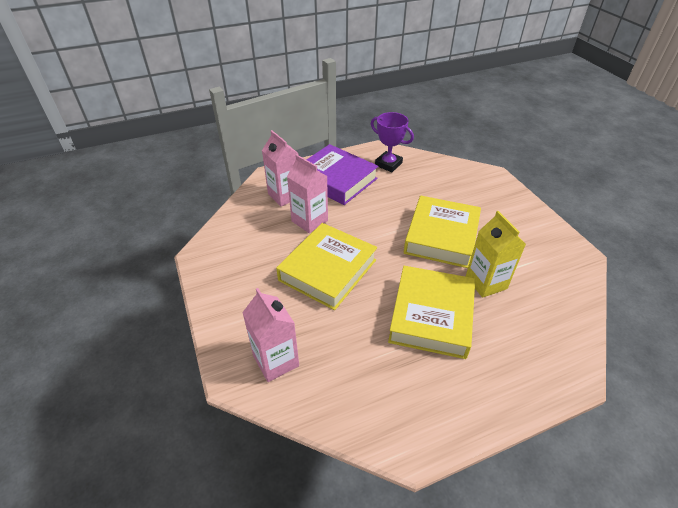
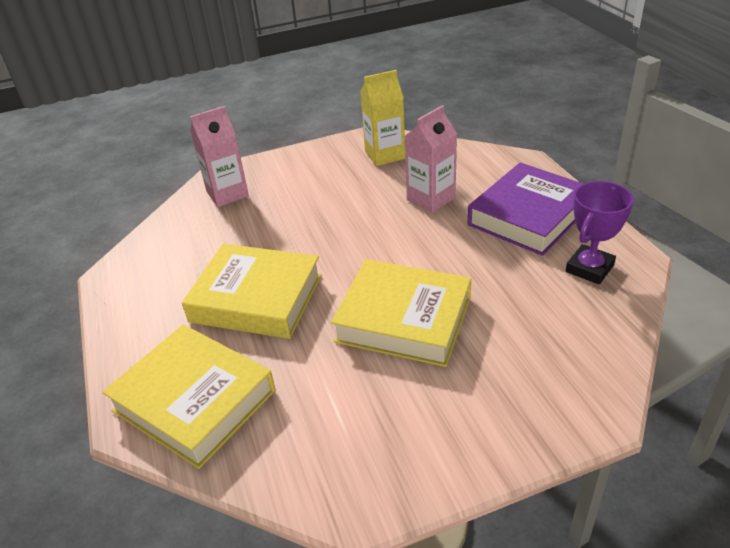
camera: 95 degrees right, 5 degrees down
pink carton [262,130,299,207] -> none
yellow book [276,223,377,310] -> yellow book moved to [102,325,275,469]
yellow carton [466,211,526,298] -> yellow carton moved to [360,70,405,166]

